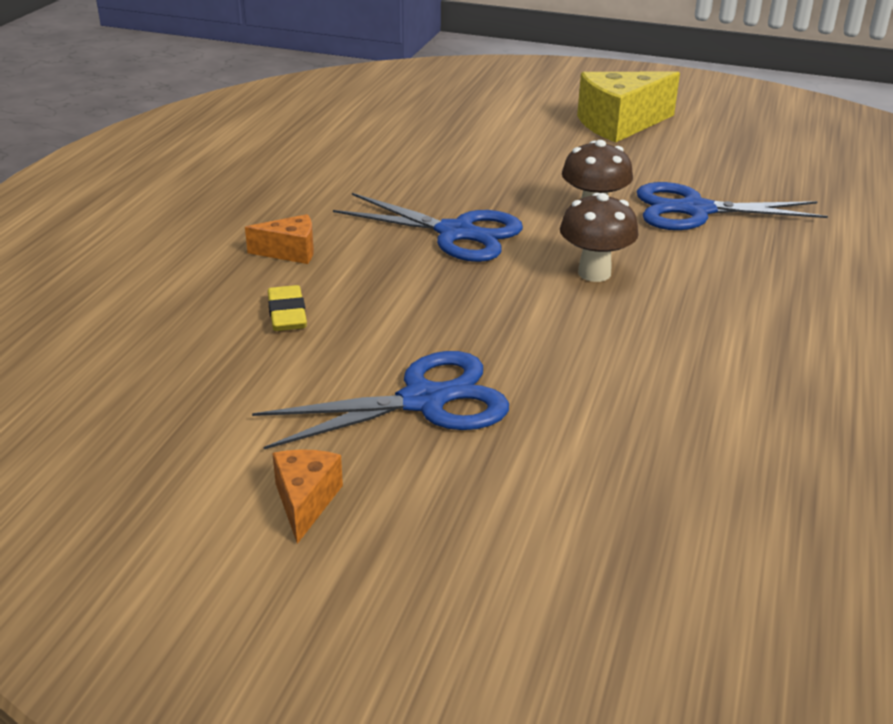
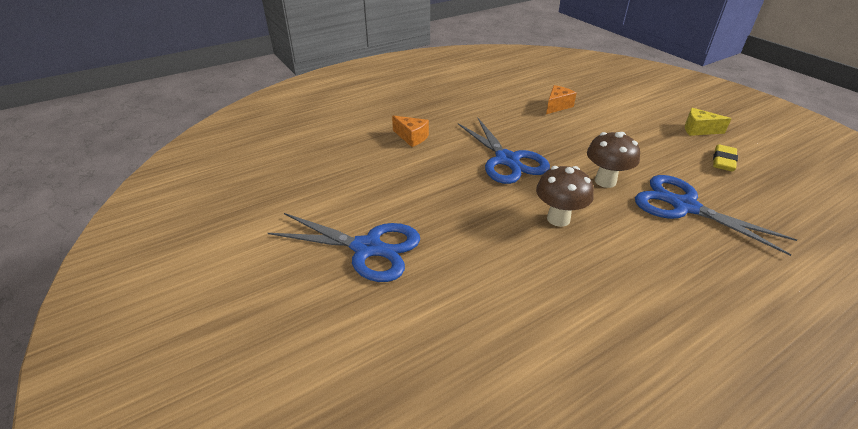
camera: 40 degrees right, 5 degrees up
yellow eraser [268,285,307,331] -> yellow eraser moved to [713,144,738,172]
orange cheese [272,449,343,544] -> orange cheese moved to [546,85,577,114]
yellow cheese [577,72,680,142] -> yellow cheese [685,108,731,136], size x0.52

